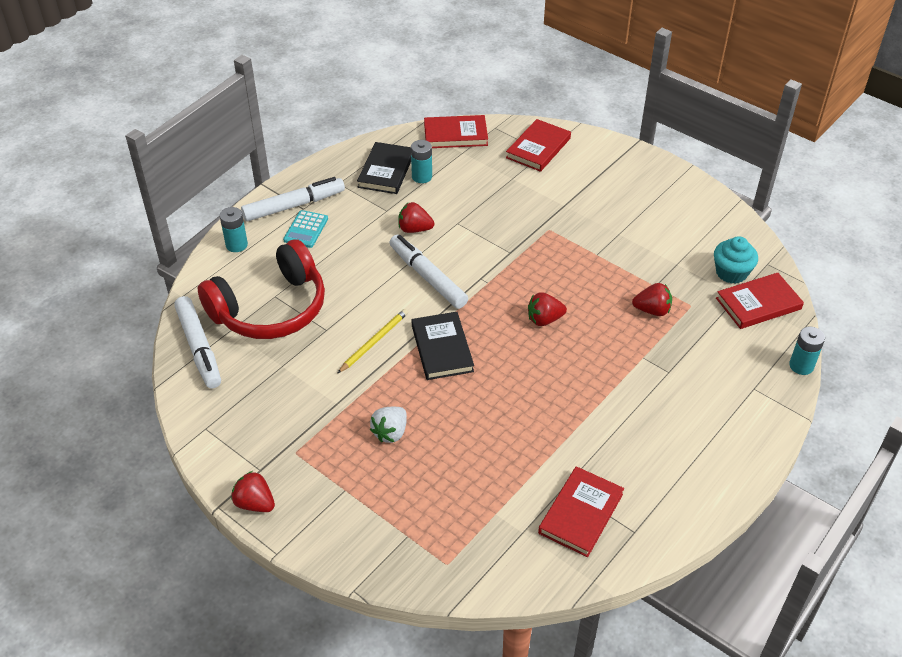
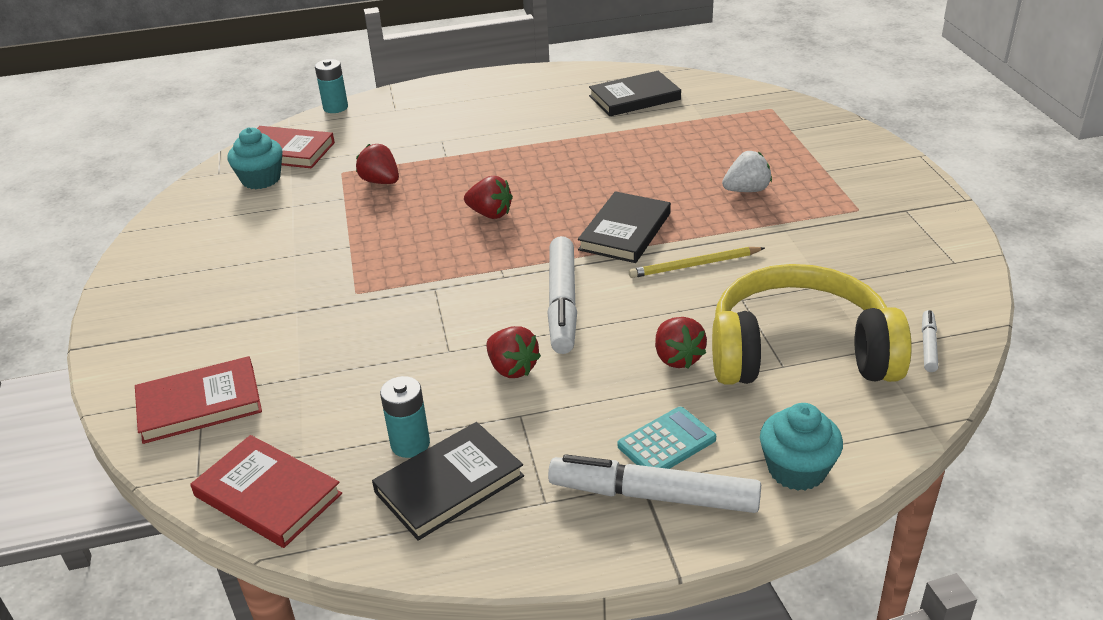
camera: 140 degrees left, 10 degrees down
white marker [174,296,221,388] -> white marker [922,310,938,372], size x0.48
red headphones [198,239,325,339] -> yellow headphones [712,264,912,385]
turquoise battery [220,207,248,252] -> turquoise cupcake [760,403,843,491]
red strawberry [231,471,275,512] -> red strawberry moved to [655,317,707,369]
red book [538,466,624,557] -> black book [589,71,681,116]

